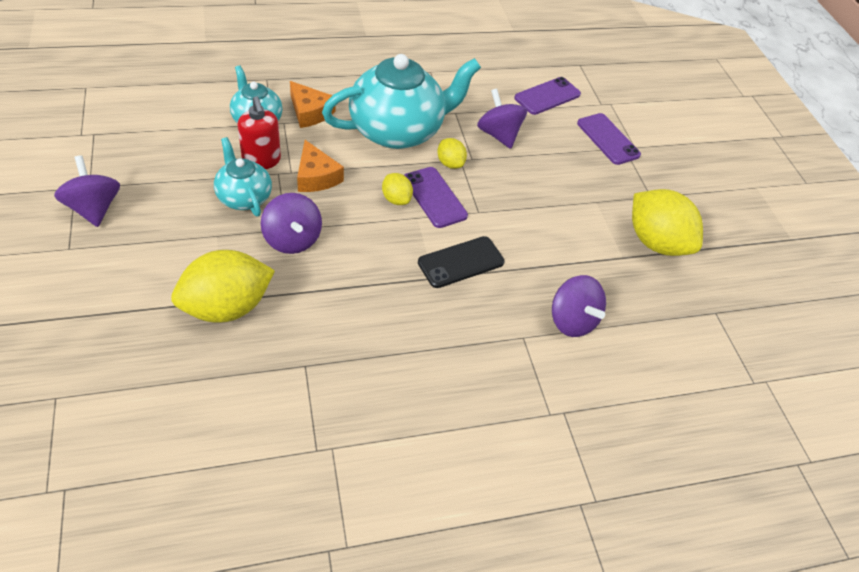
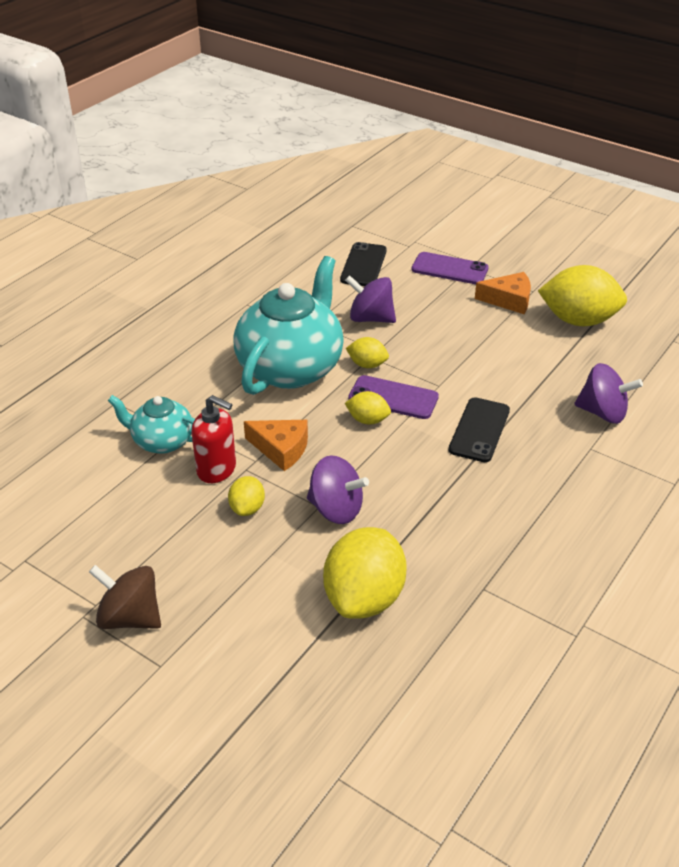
camera: 35 degrees left, 10 degrees down
purple spinning top [54,155,120,227] -> brown spinning top [89,565,161,629]
turquoise teapot [214,137,272,216] -> yellow lemon [228,476,265,516]
orange cheese [290,81,336,128] -> orange cheese moved to [475,272,531,314]
purple phone [514,77,581,115] -> black phone [340,242,387,286]

